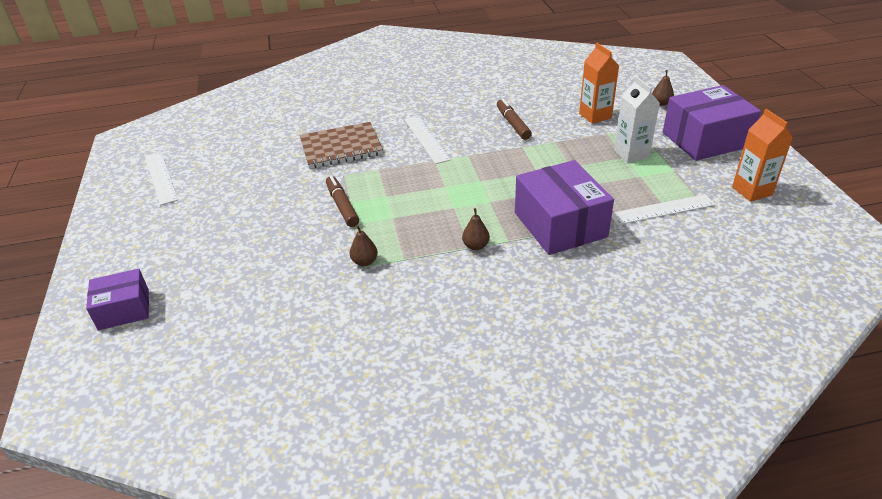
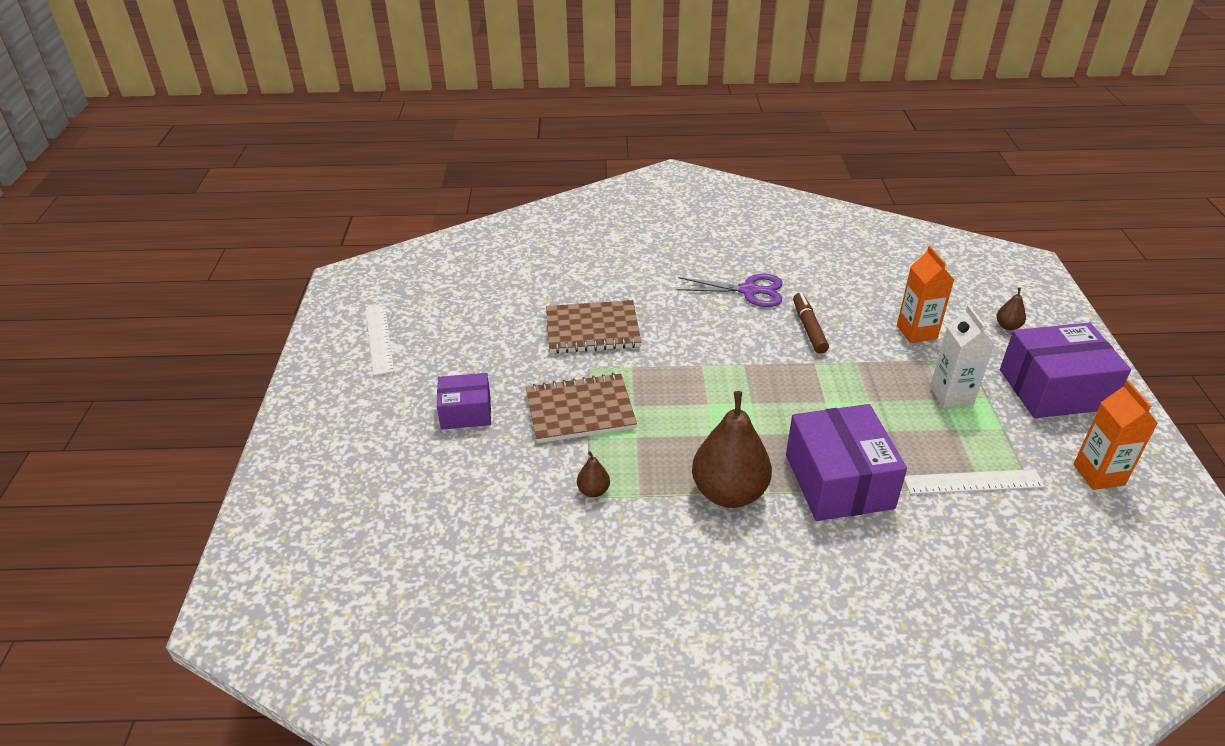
camera: 10 degrees right, 0 degrees up
purple box [86,269,149,330] -> purple box moved to [437,373,491,430]
brown marker [326,175,359,227] -> brown notebook [526,373,637,443]
white ruler [404,116,451,164] -> none
brown pear [462,208,490,250] -> brown pear [692,391,772,508], size x2.33
none -> purple scissors [676,274,782,307]

